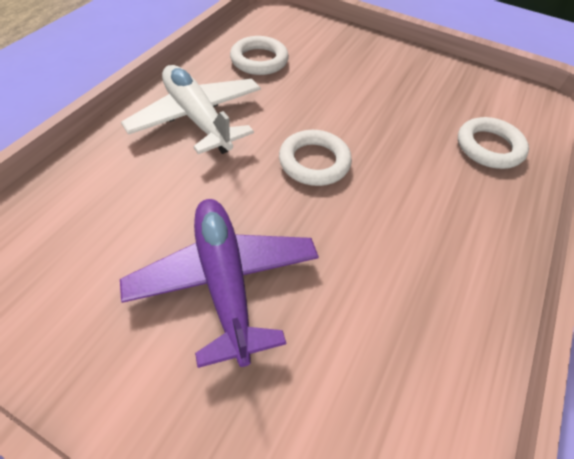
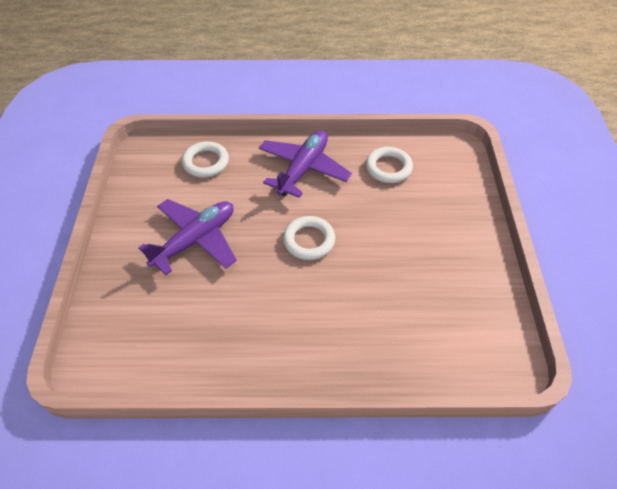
camera: 65 degrees right, 0 degrees up
white plane [121,65,261,154] -> purple plane [259,130,352,198]
white ring [458,117,529,169] -> white ring moved to [182,141,229,178]

